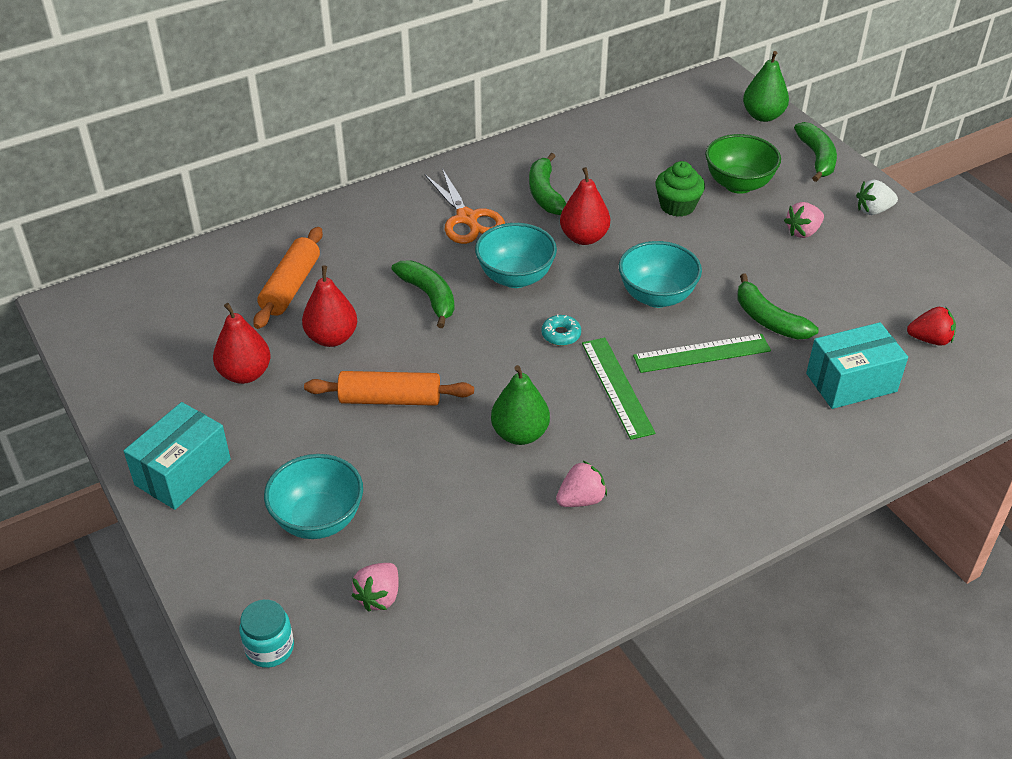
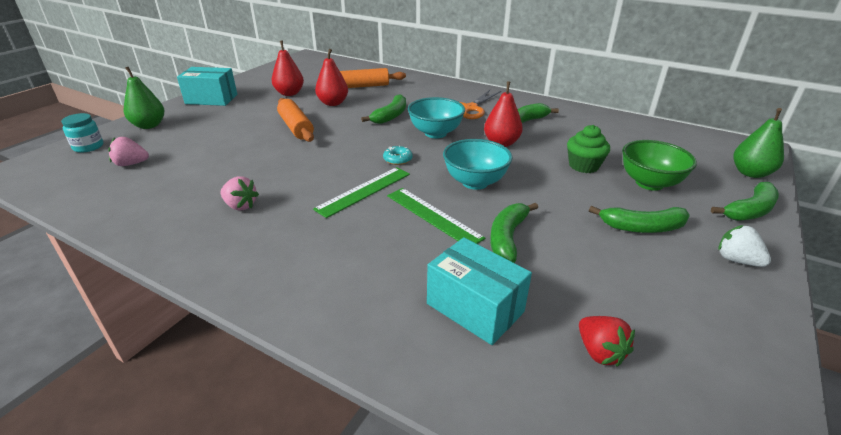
camera: 60 degrees right, 10 degrees down
turquoise bowl [264,454,363,539] -> none
green pear [491,365,550,445] -> green pear moved to [124,67,164,129]
pink strawberry [784,202,824,238] -> green banana [589,206,690,233]

